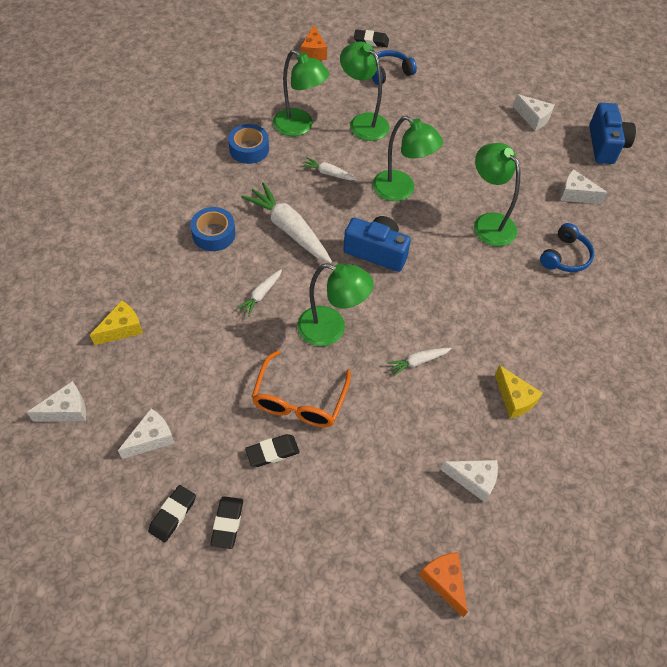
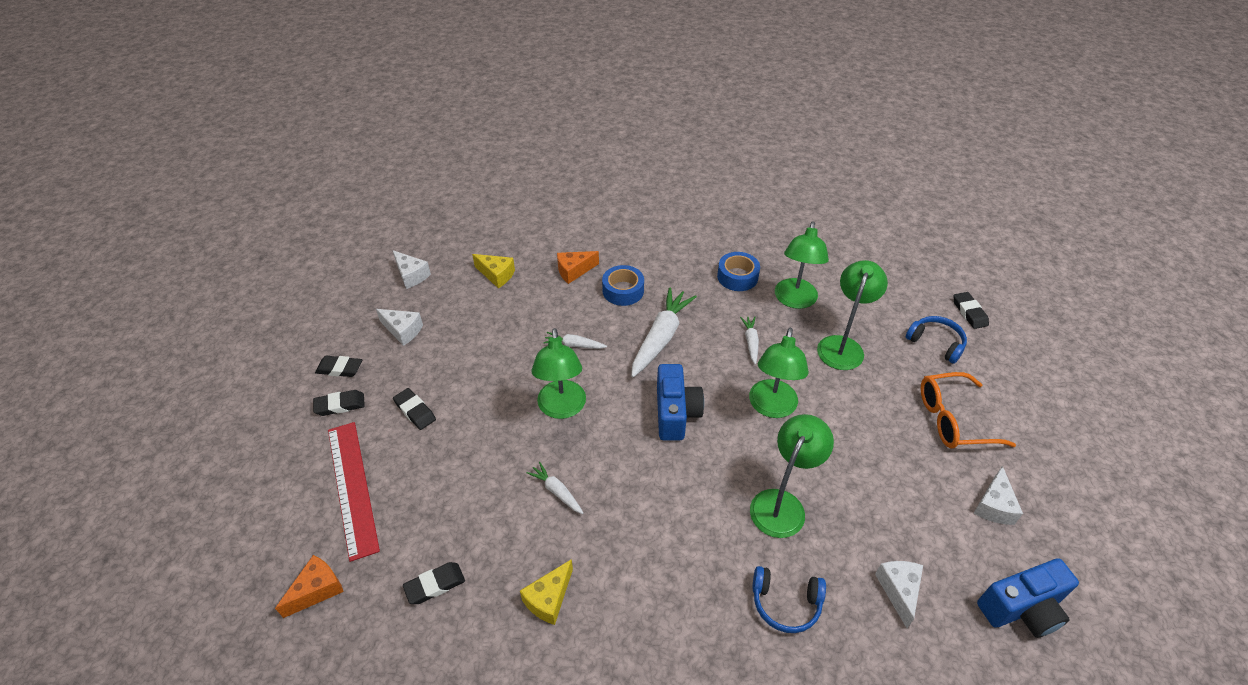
camera: 70 degrees right, 10 degrees down
orange glasses [251,350,351,428] -> orange glasses moved to [921,372,1016,449]
orange cheese [301,25,327,61] -> orange cheese moved to [557,251,599,284]
white cheese [440,460,498,502] -> black eraser [403,562,465,604]
none -> red ruler [328,422,380,562]

